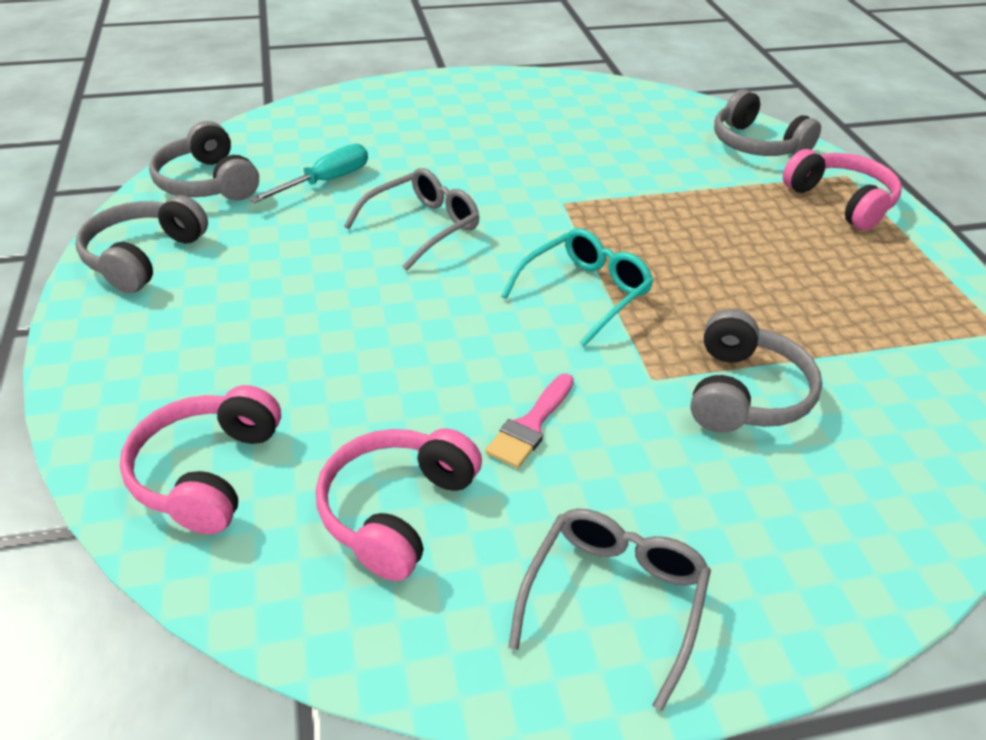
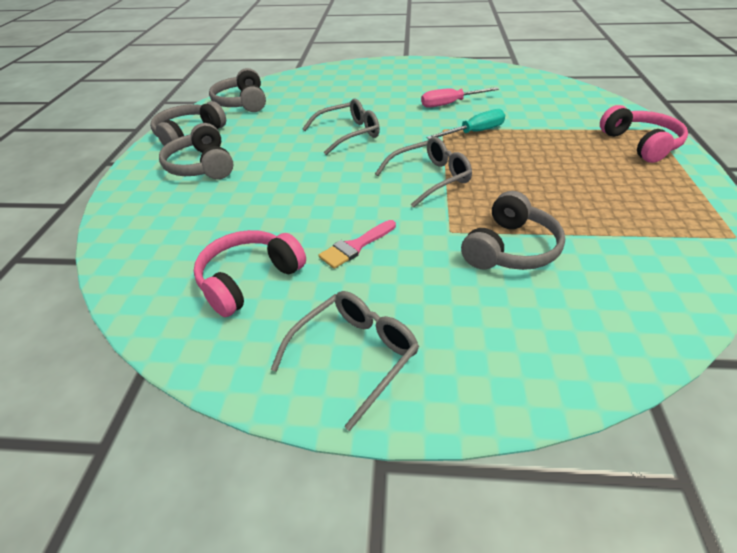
camera: 20 degrees right, 0 degrees up
pink headphones [120,385,281,534] -> none
turquoise screwdriver [250,144,368,203] -> turquoise screwdriver moved to [426,109,505,139]
turquoise glasses [501,228,654,347] -> grey glasses [375,137,472,208]
grey headphones [714,89,821,156] -> grey headphones moved to [159,123,233,179]
none -> pink screwdriver [421,87,499,108]

